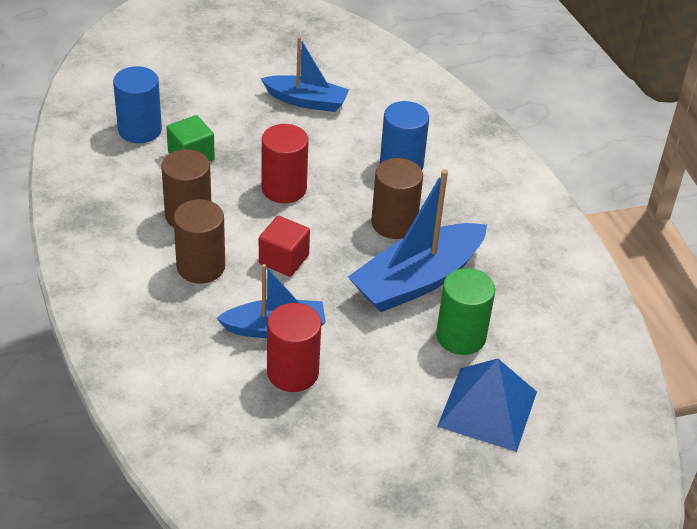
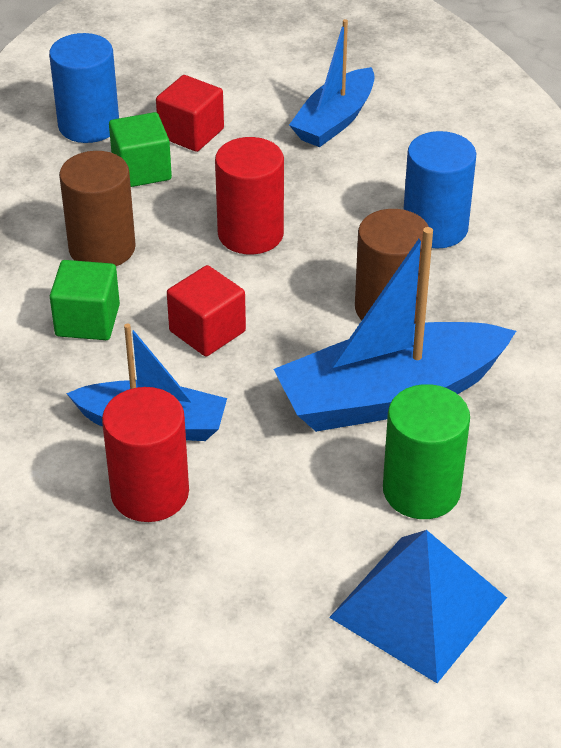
camera: 20 degrees right, 0 degrees up
brown cylinder [173,199,225,284] -> green cube [50,260,120,340]
blue boat [261,37,349,112] -> blue boat turned 90 degrees clockwise [289,19,375,147]
none -> red cube [156,75,224,152]

